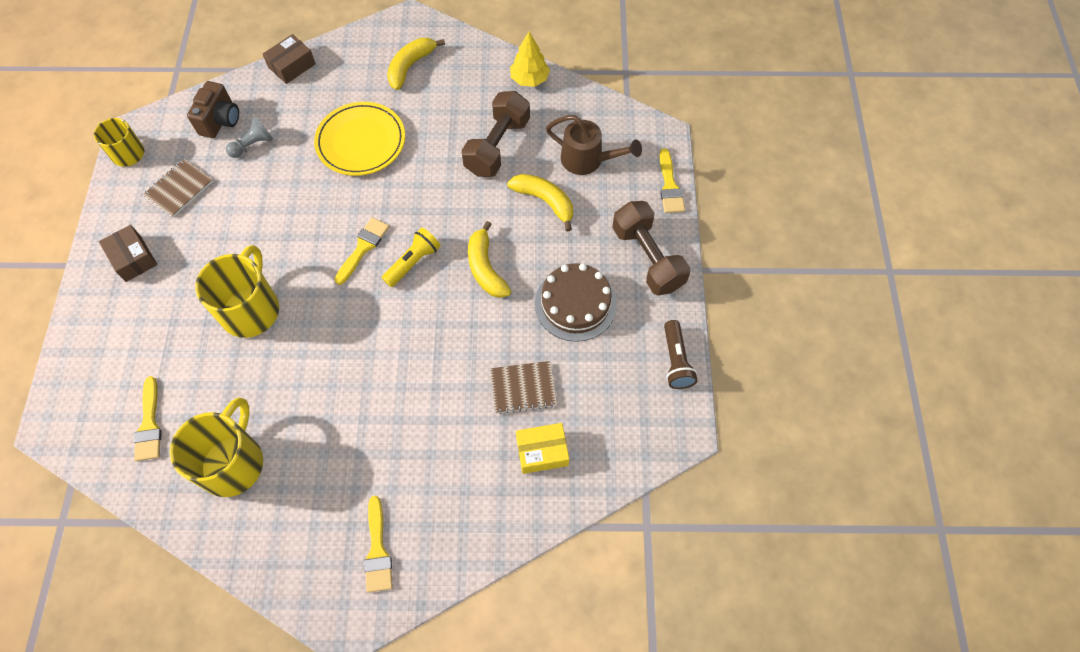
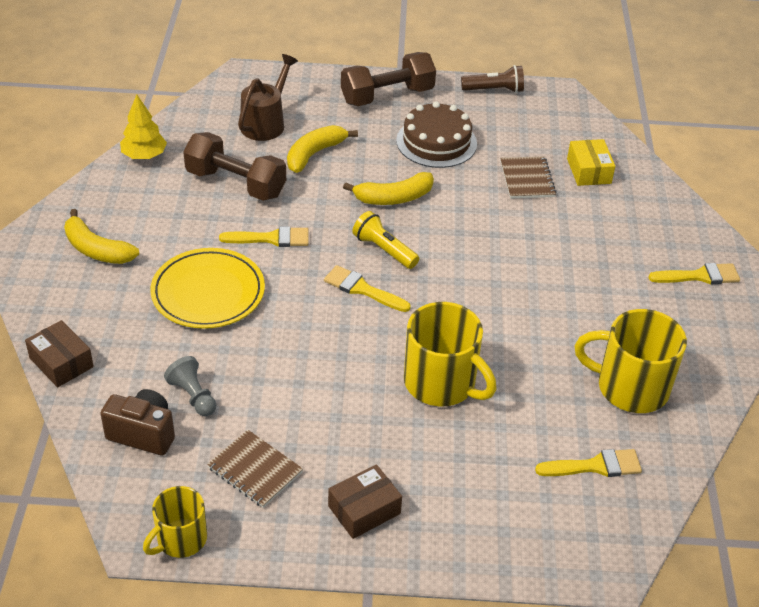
camera: 90 degrees left, 20 degrees down
yellow mug [195,245,279,338] -> yellow mug turned 150 degrees counterclockwise [404,302,496,406]
yellow brush [659,148,685,213] -> yellow brush moved to [219,226,309,247]

